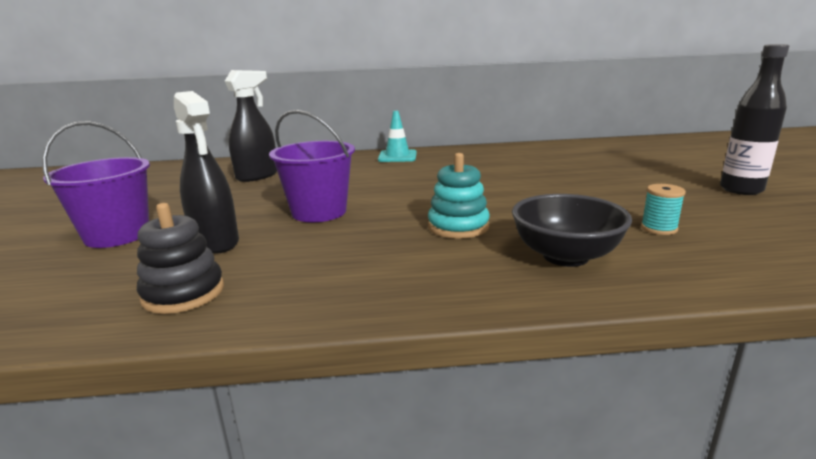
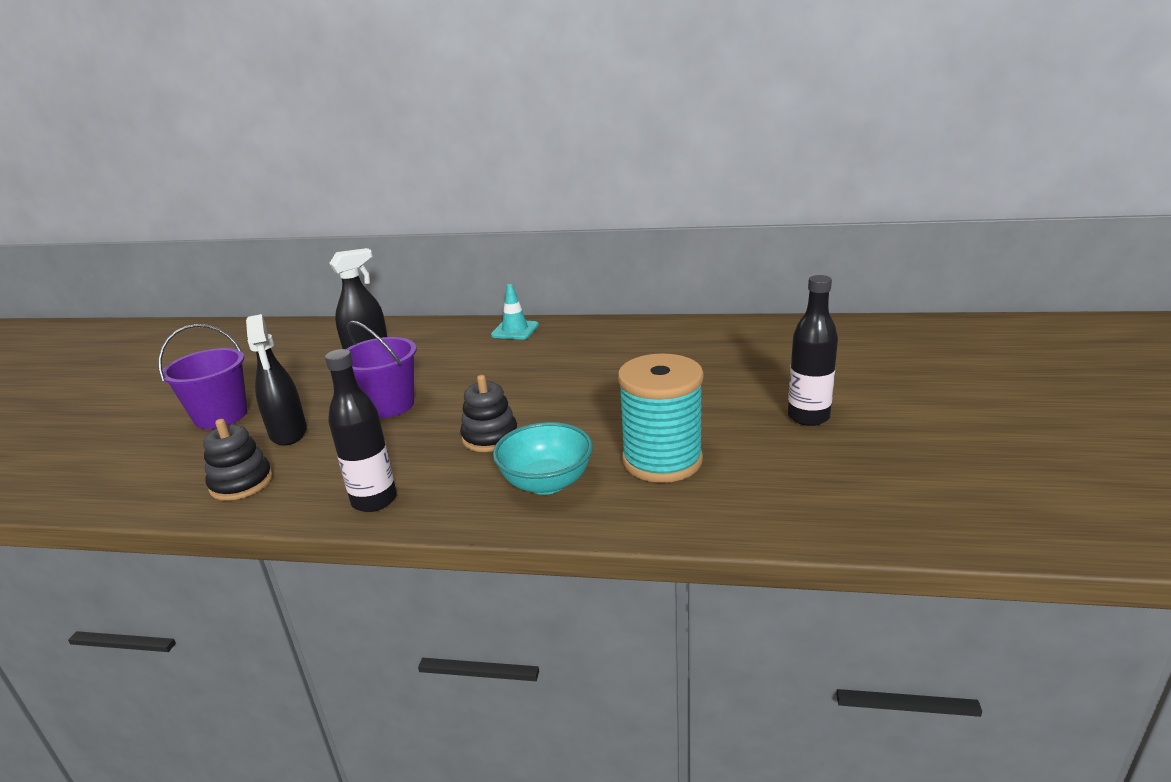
camera: 15 degrees right, 5 degrees up
turquoise stacking toy [428,153,490,239] -> black stacking toy [460,375,517,452]
black bowl [512,194,632,267] -> turquoise bowl [493,422,593,495]
turquoise spool [641,184,686,235] -> turquoise spool [618,353,704,483], size x2.48
none -> black bottle [325,349,397,512]

